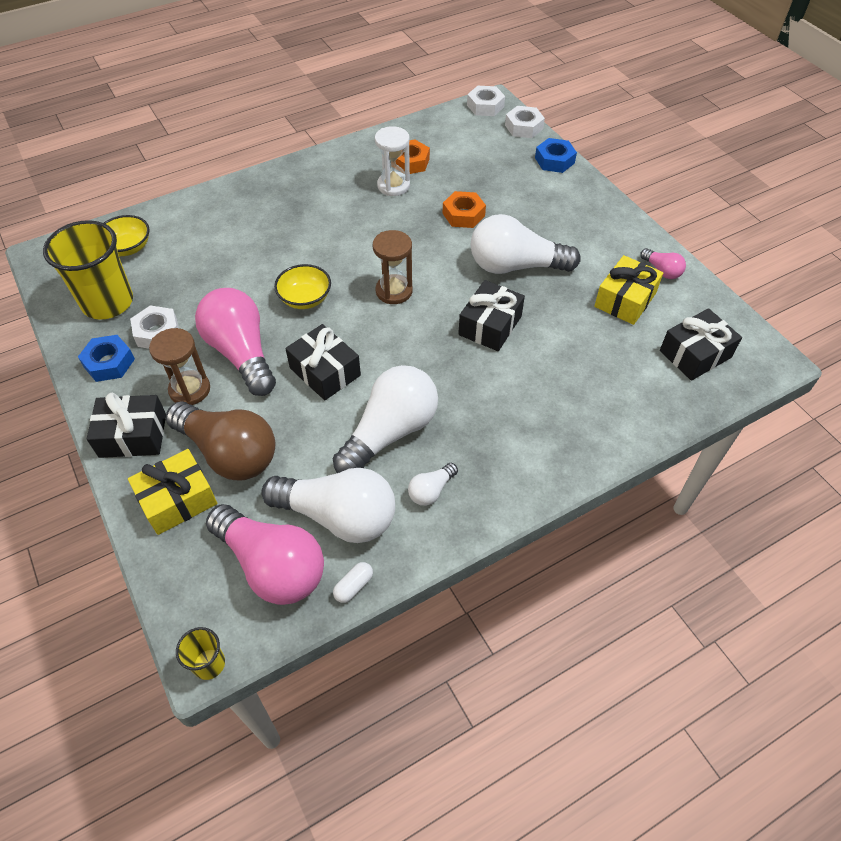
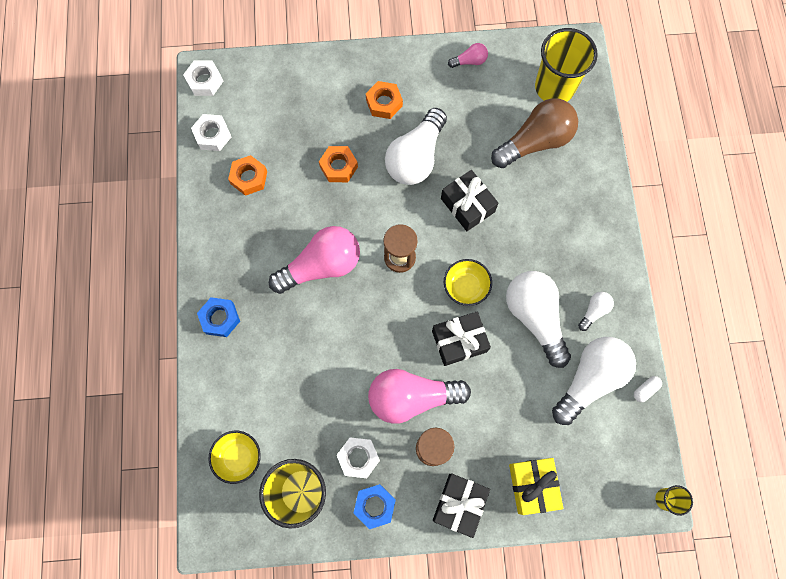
camera: 65 degrees left, 20 degrees up
brown light bulb [166,401,276,481] -> brown light bulb moved to [491,98,578,168]
pink light bulb [206,504,324,605] -> pink light bulb moved to [269,226,360,294]
yellow bowl [274,264,331,309] -> yellow bowl moved to [444,259,492,306]
white capsule [333,562,373,603] -> white capsule turned 75 degrees clockwise [634,376,662,402]
white hourglass [375,126,410,196] -> none
white light bulb [408,463,458,506] -> white light bulb turned 120 degrees counterclockwise [578,292,614,331]
white nut [505,106,545,138] -> white nut moved to [191,114,231,151]
blue nut [535,138,577,173] -> blue nut moved to [197,297,240,337]
yellow gift [594,255,663,325] -> none
black gift [660,308,742,381] -> yellow cup [535,28,598,102]
none -> orange nut [366,81,403,119]

